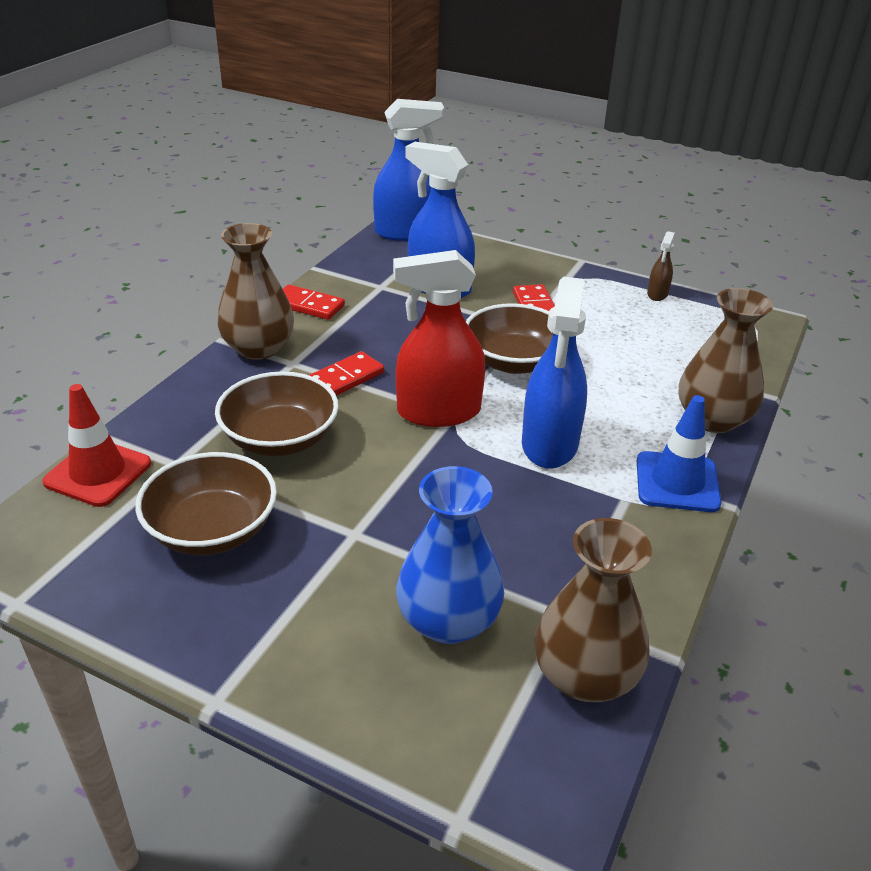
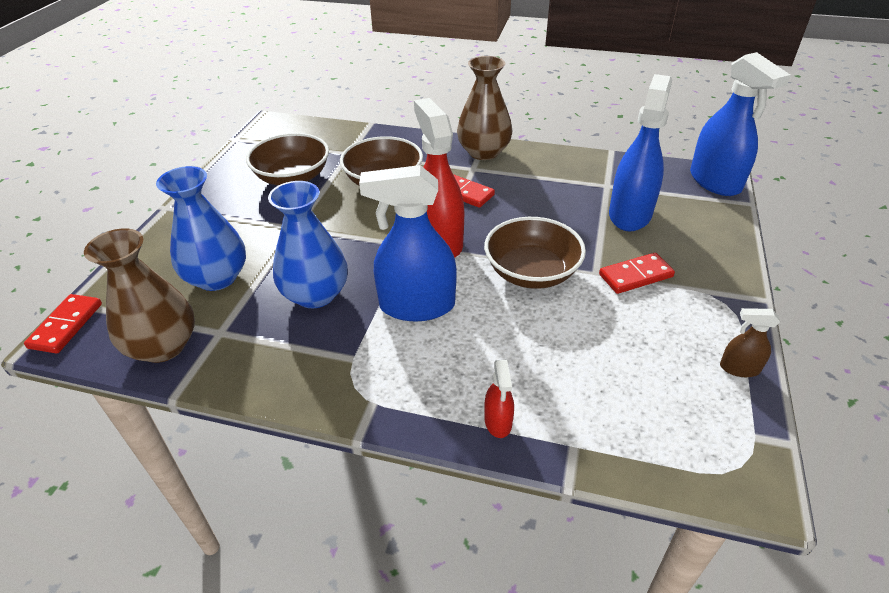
camera: 80 degrees right, 5 degrees up
red traffic cone [42,384,151,507] -> none
red domino [283,285,345,320] -> red domino moved to [24,294,102,354]
blue traffic cone [637,395,721,512] -> none
brown vase [678,288,773,433] -> red spray bottle [484,360,514,438]
none -> blue vase [268,181,348,308]

